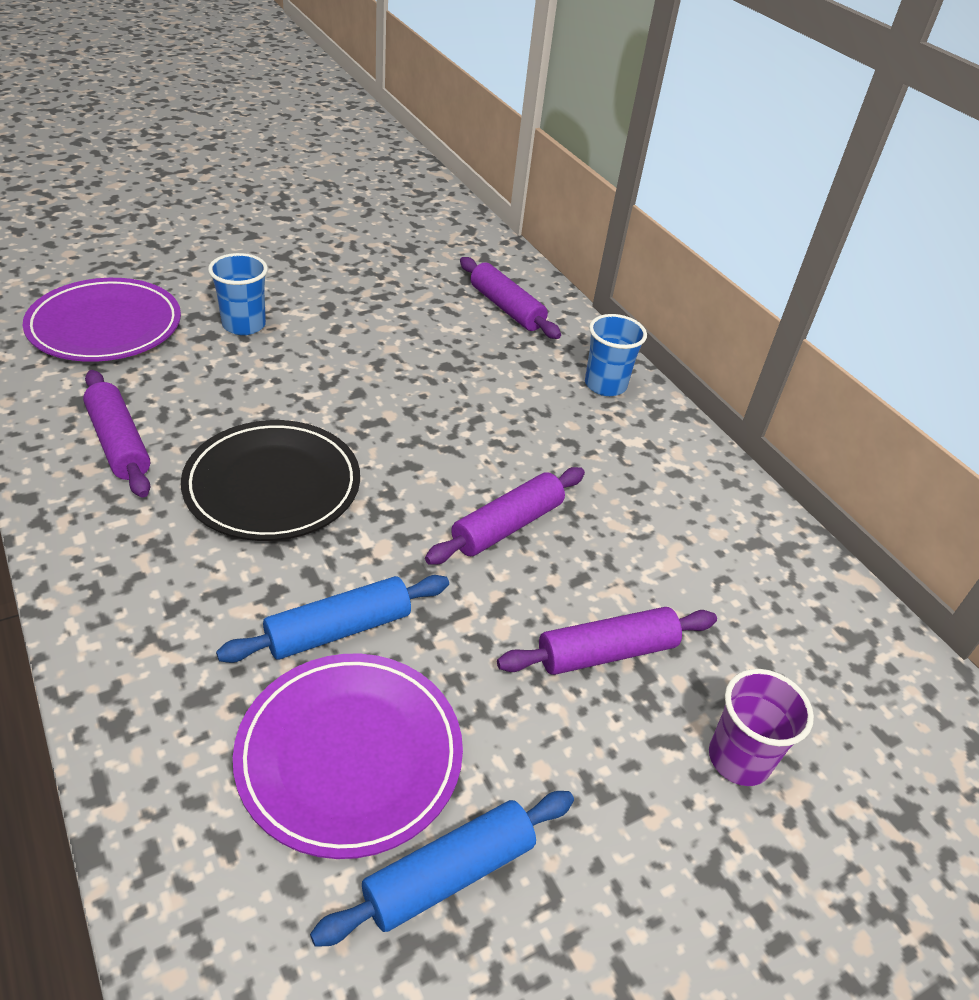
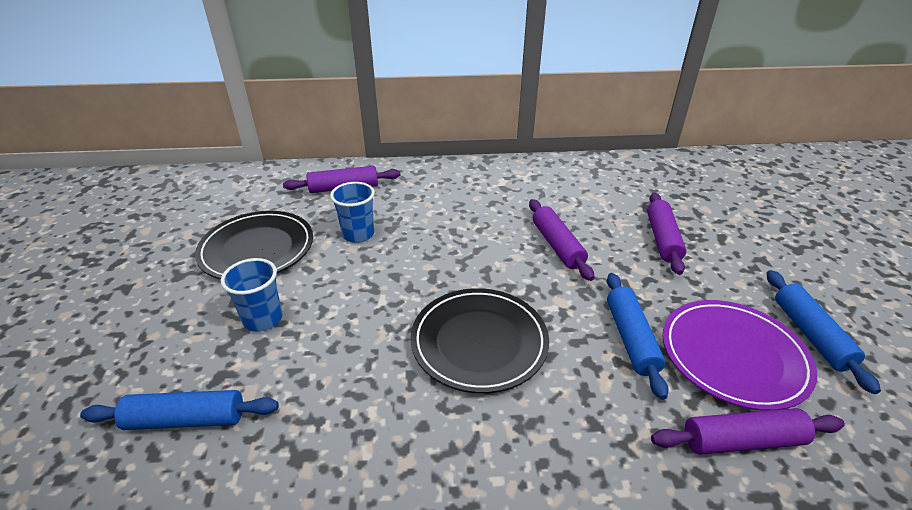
camera: 60 degrees left, 5 degrees down
purple plate [22,278,181,362] -> blue rolling pin [80,390,279,430]
purple rolling pin [83,370,150,498] -> purple rolling pin moved to [651,408,845,455]
blue cup [585,314,647,396] -> blue cup moved to [330,182,375,243]
purple cup [709,669,814,786] -> none
none -> black plate [195,211,313,279]

